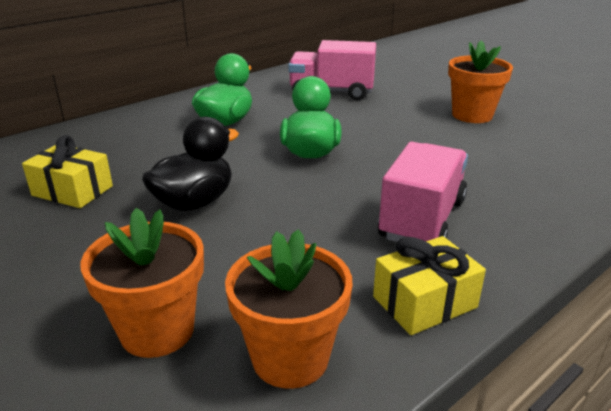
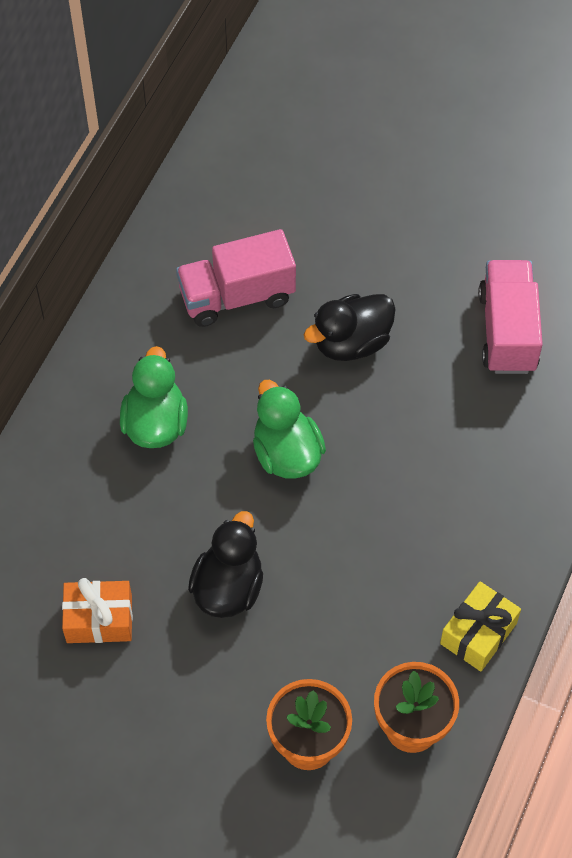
camera: 25 degrees left, 30 degrees up
yellow gift [22,135,113,208] -> orange gift [62,578,133,643]
pink truck [378,142,468,242] -> pink truck moved to [478,260,543,374]
orange flower pot [448,41,513,123] -> none
none -> black duck [304,294,396,361]

